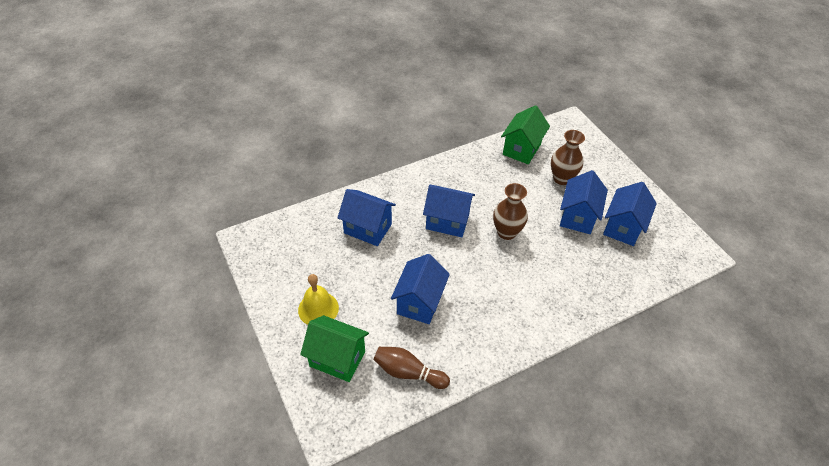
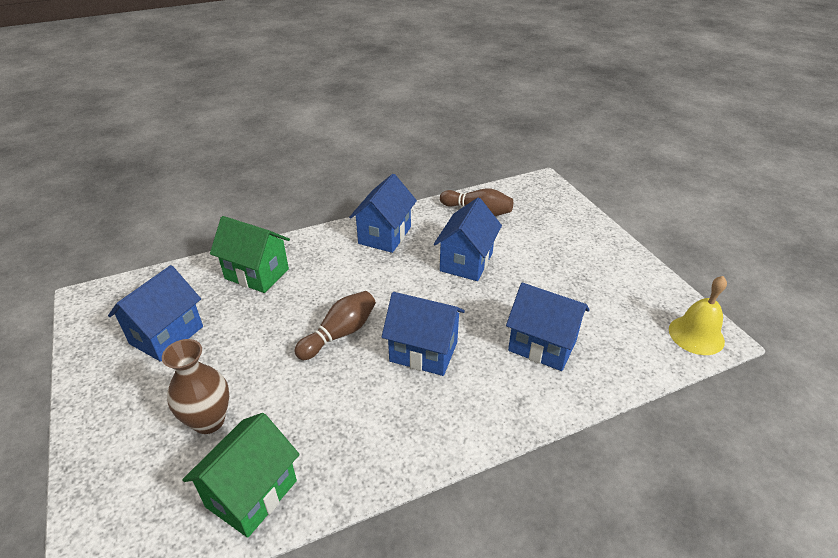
camera: 175 degrees left, 10 degrees down
yellow bell [298,274,339,325] -> yellow bell moved to [669,276,727,355]
green house [300,315,369,382] -> green house moved to [210,216,290,293]
brown vase [493,183,528,240] -> brown bowling pin [294,291,376,360]
blue house [560,170,608,234] -> blue house moved to [349,174,417,253]

